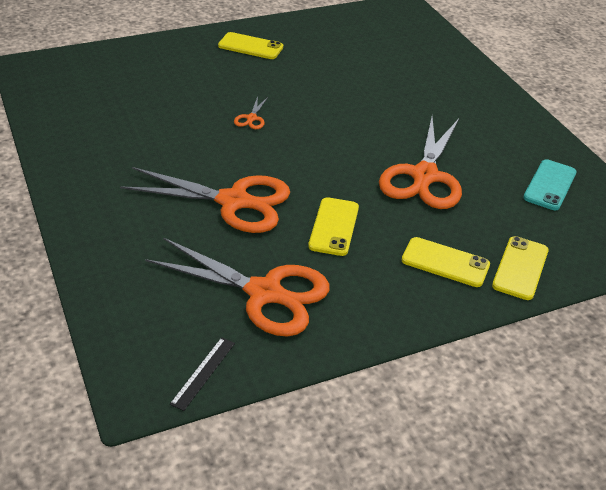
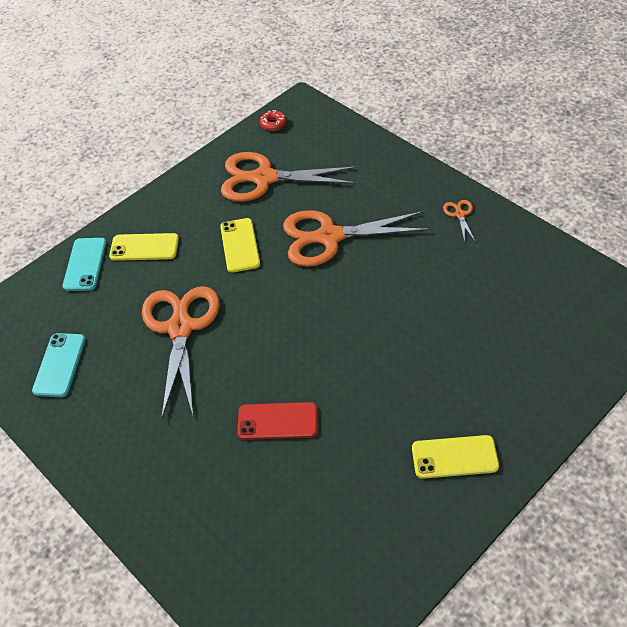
camera: 165 degrees right, 10 degrees up
black ruler [170,337,235,411] -> red donut [260,110,286,131]
orange scissors [234,96,268,129] -> orange scissors moved to [443,200,475,242]
yellow phone [492,236,549,300] -> turquoise phone [63,238,106,291]
none -> red phone [237,402,317,440]

